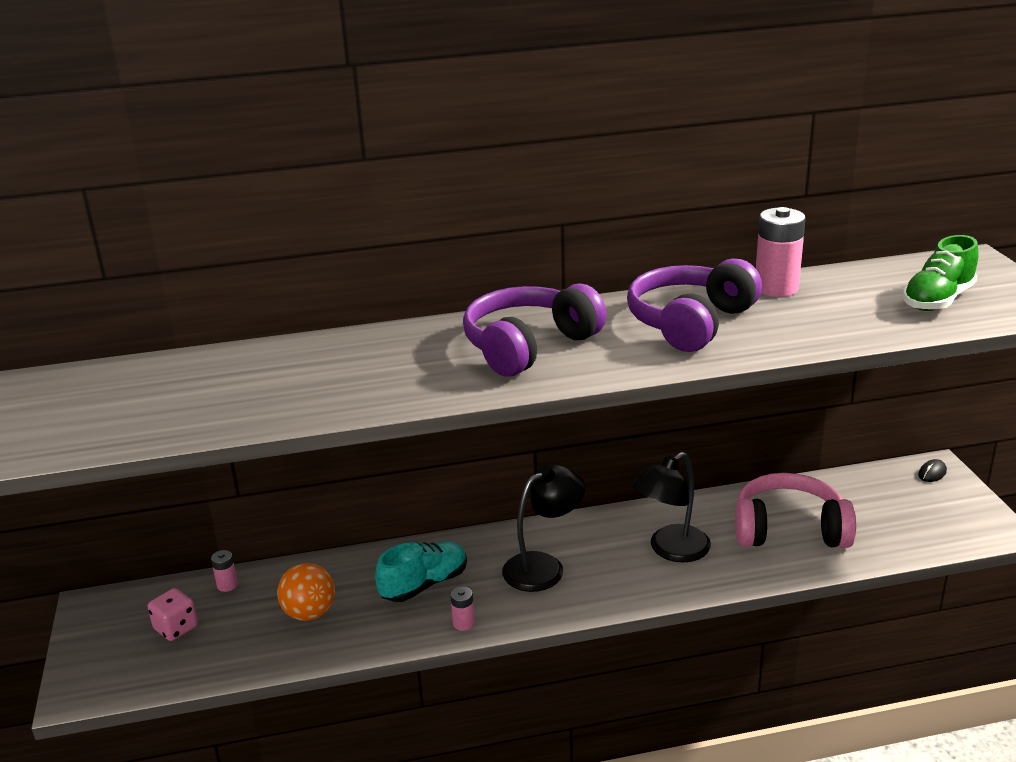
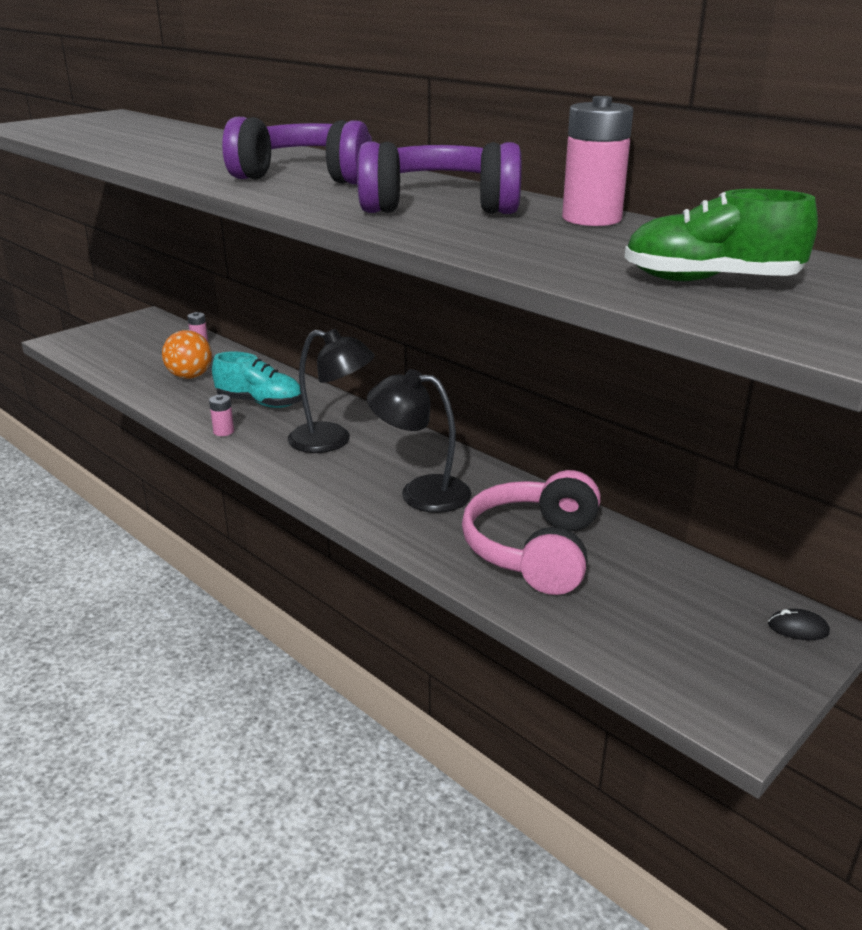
camera: 55 degrees right, 0 degrees up
pink dice [148,588,198,641] -> none
pink headphones [735,473,856,548] -> pink headphones turned 135 degrees counterclockwise [462,470,601,595]

